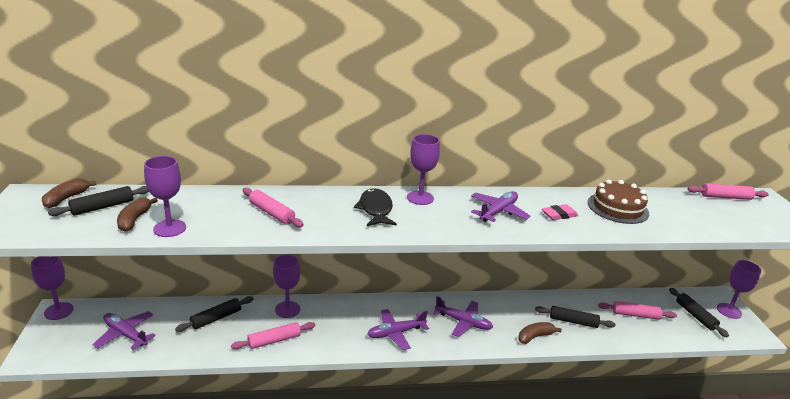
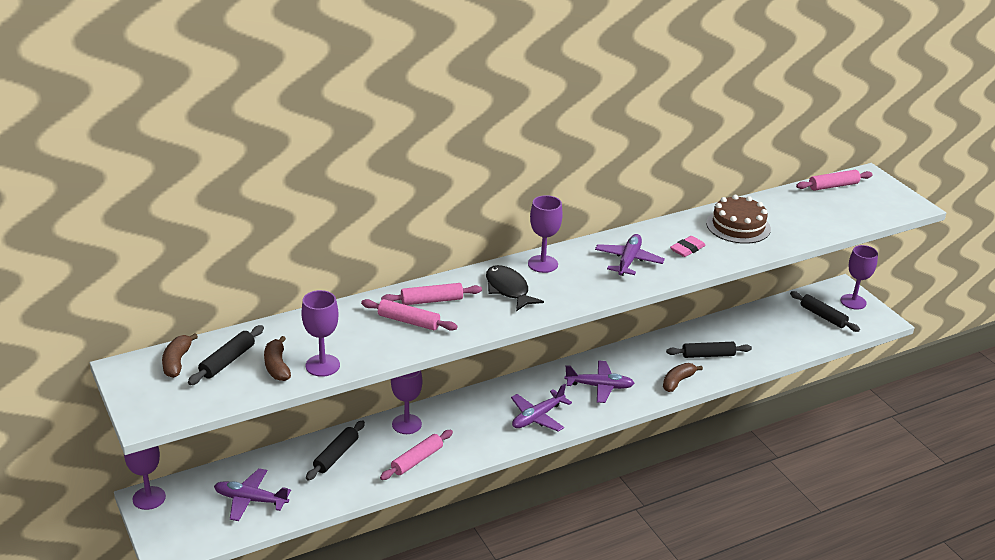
camera: 20 degrees left, 5 degrees up
pink rolling pin [598,301,677,320] -> pink rolling pin moved to [381,283,482,305]

